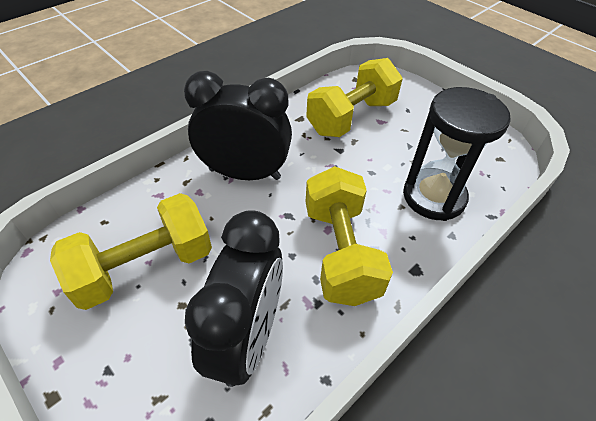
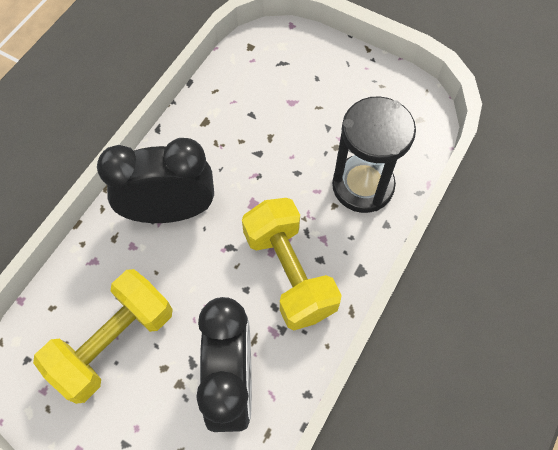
camera: 15 degrees left, 15 degrees up
yellow dumbbell [306,58,403,137] -> none

